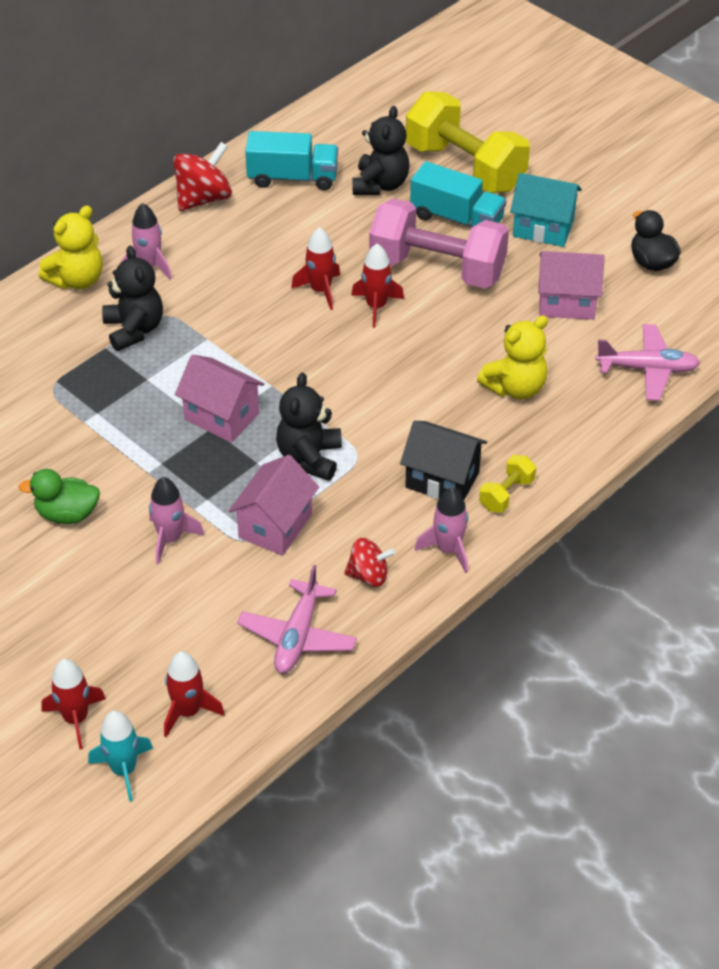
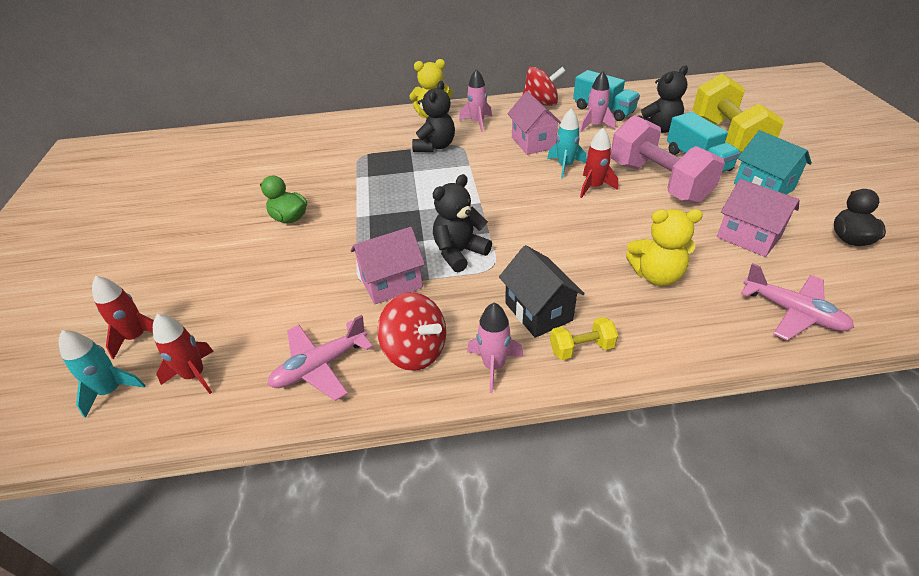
camera: 40 degrees right, 5 degrees down
pink rocket [149,477,204,564] -> pink rocket moved to [580,71,616,132]
pink house [175,354,264,443] -> pink house moved to [507,91,561,155]
red rocket [291,227,340,310] -> turquoise rocket [547,109,586,178]
red spinning top [344,538,395,587] -> red spinning top [377,292,446,371], size x1.57

